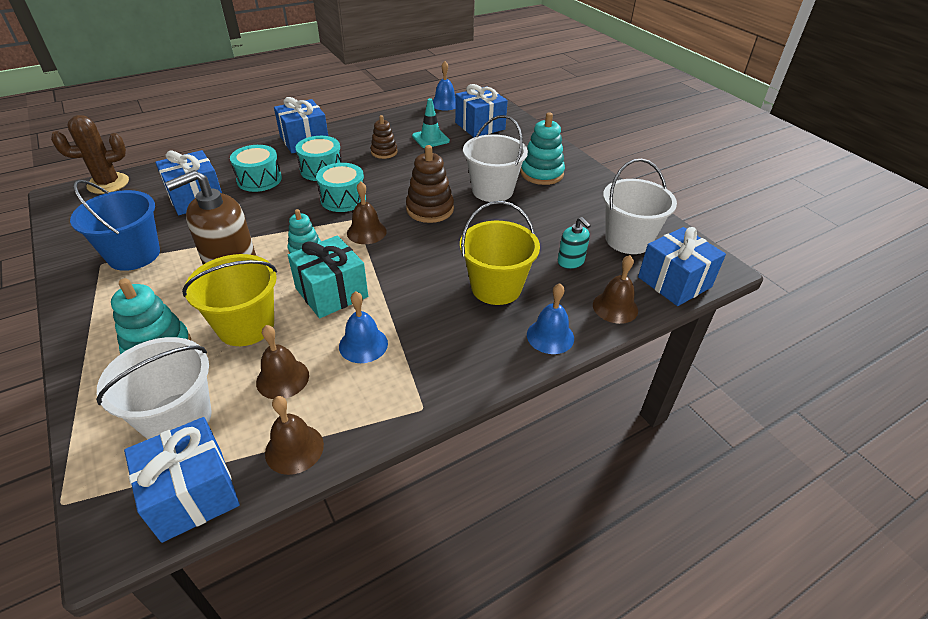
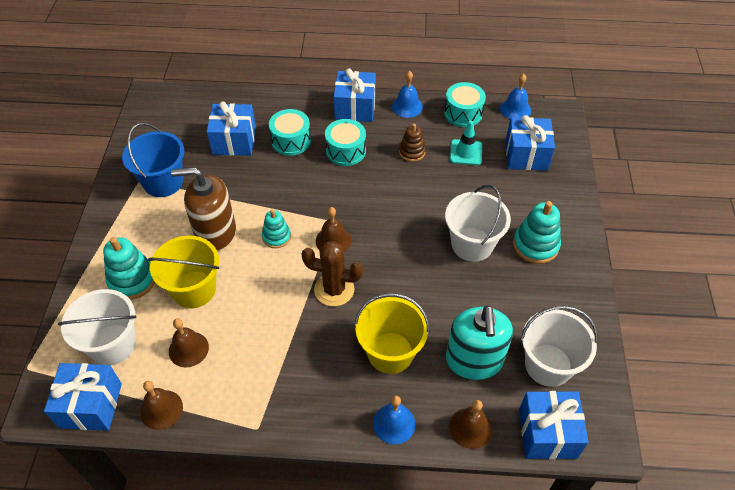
camera: 35 degrees right, 10 degrees up
brown cactus [51,115,129,194] -> brown cactus moved to [301,241,363,306]
turquoise gift [288,235,368,318] -> none
turquoise drum [316,163,366,212] -> turquoise drum moved to [444,82,486,127]
blue bell [339,291,388,363] -> blue bell moved to [392,71,423,118]
brown stacking toy [406,145,454,223] -> none
turquoise soap dispenser [558,217,591,269] -> turquoise soap dispenser [446,305,513,380], size x2.01

